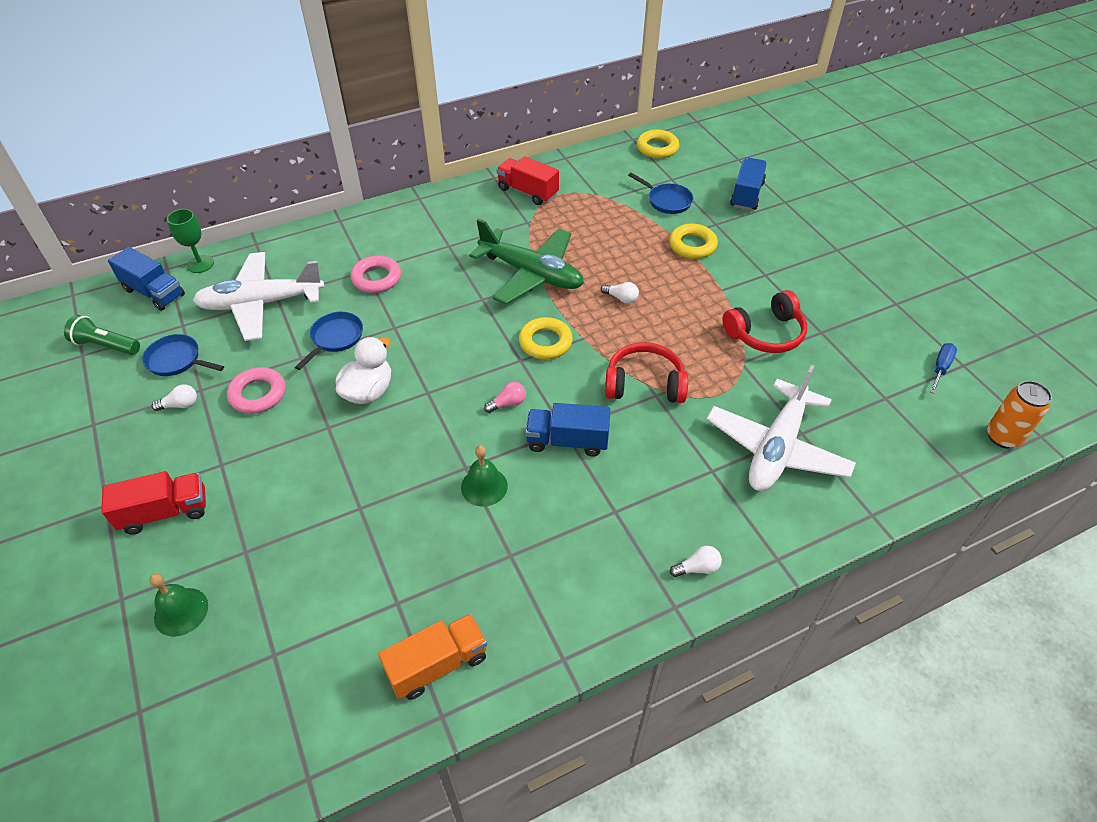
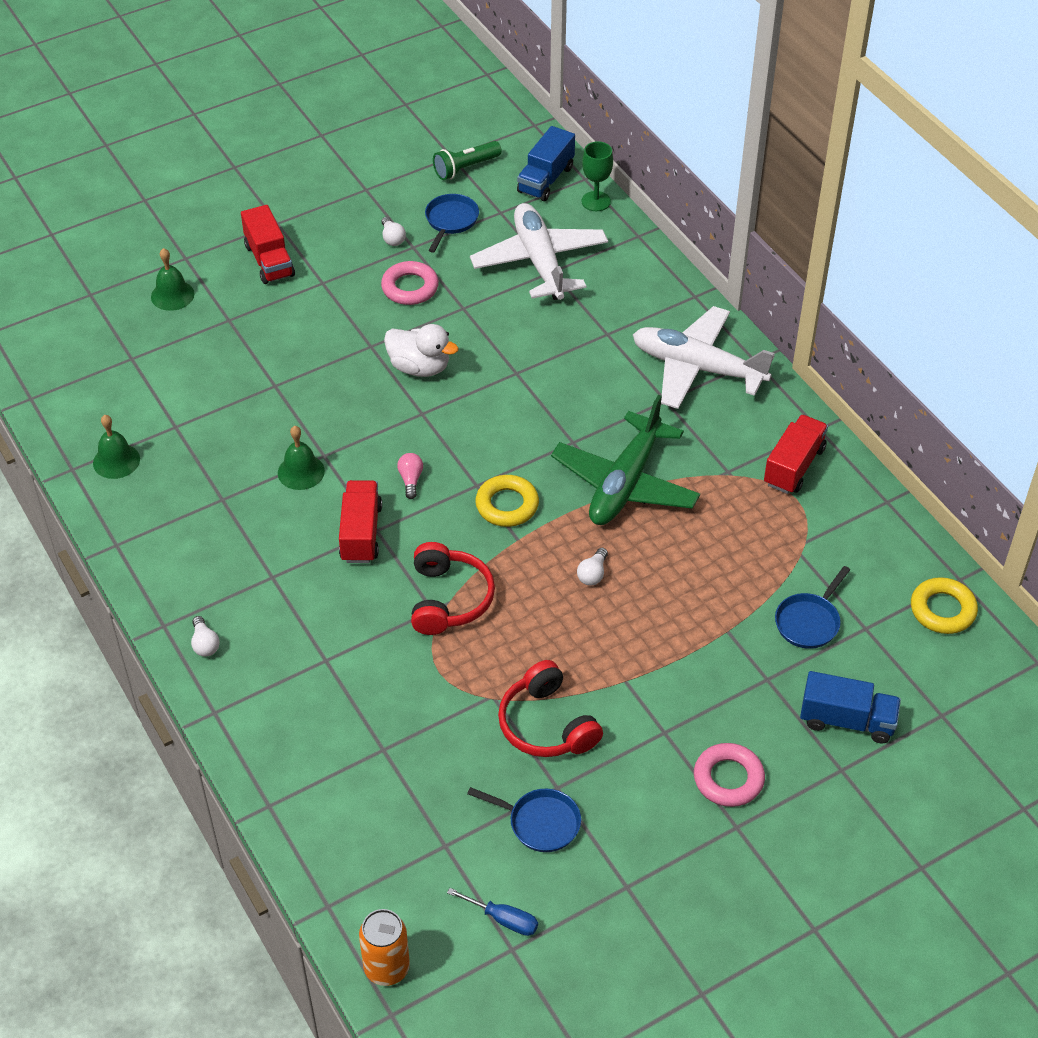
camera: 85 degrees right, 0 degrees up
green flashlight [64,315,140,355] -> green flashlight turned 135 degrees counterclockwise [433,141,502,180]
blue pan [295,312,363,370] -> blue pan moved to [467,787,581,852]
pink ring [350,256,401,293] -> pink ring moved to [694,743,765,807]
orange truck [378,613,487,700] -> green bell [93,415,140,479]
pink light bulb [484,382,526,413] -> pink light bulb turned 150 degrees counterclockwise [397,453,423,499]
blue truck [526,403,610,457] -> red truck [339,480,382,563]
yellow ring [669,224,718,259] -> none
white plane [707,365,856,491] -> white plane moved to [633,306,775,409]

